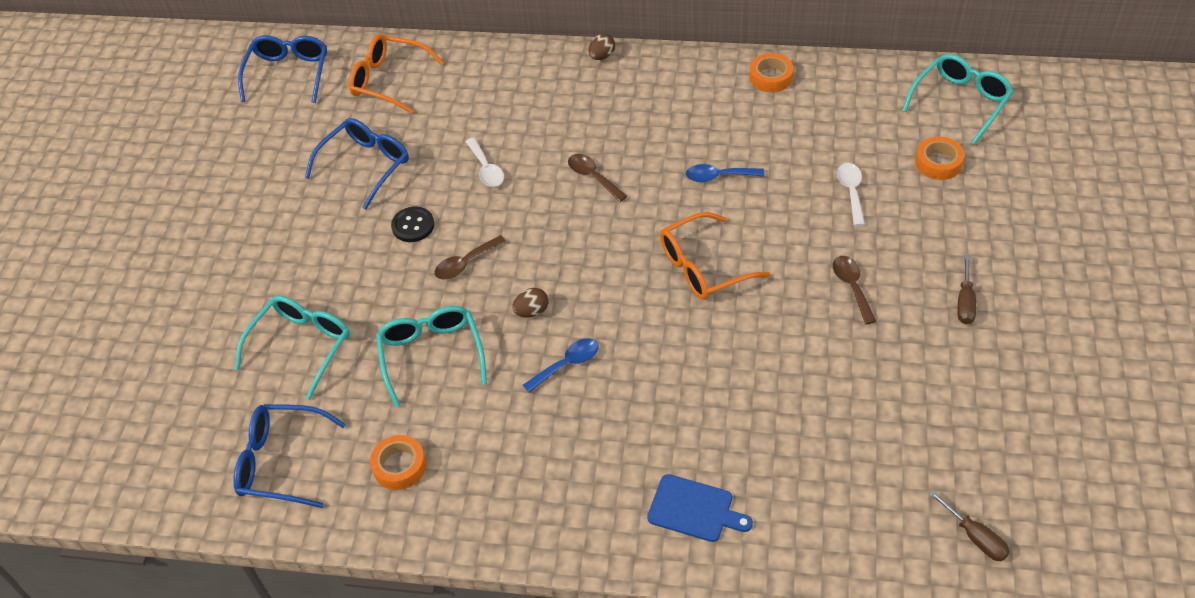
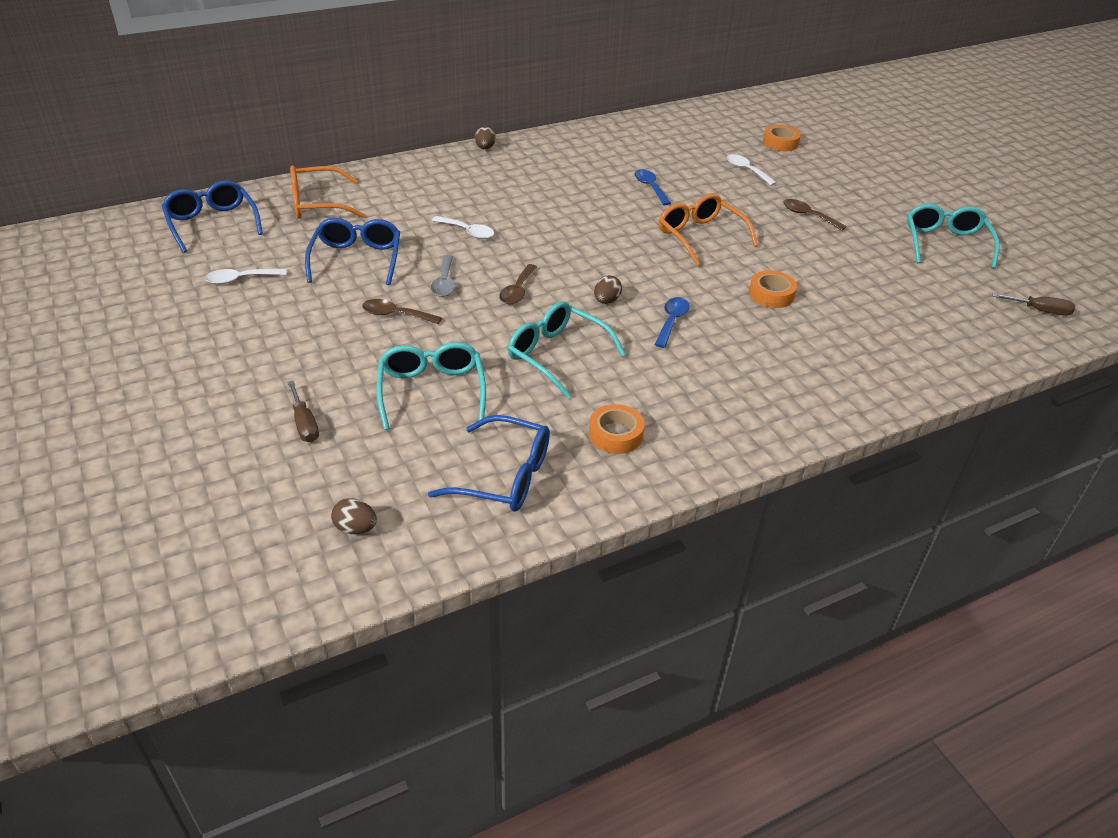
camera: 40 degrees left, 10 degrees down
blue glasses [233,404,346,508] -> blue glasses turned 135 degrees counterclockwise [428,415,550,512]
black button [391,207,434,242] -> grey spoon [431,255,455,297]
brown spoon [568,154,627,202] -> brown spoon moved to [362,299,442,324]
blue cutting board [647,474,753,542] -> none
orange glasses [660,212,770,300] -> orange glasses turned 120 degrees clockwise [659,193,758,266]
blue spoon [686,164,765,182] -> blue spoon turned 105 degrees clockwise [634,169,671,205]
orange tape [749,53,793,93] -> orange tape moved to [749,271,797,308]
turquoise glasses [902,54,1014,144] -> turquoise glasses moved to [907,204,1000,269]
brown screwdriver [958,255,976,324] -> brown screwdriver moved to [288,381,319,442]
none -> white spoon [205,269,287,285]
none -> brown egg [331,498,377,534]

